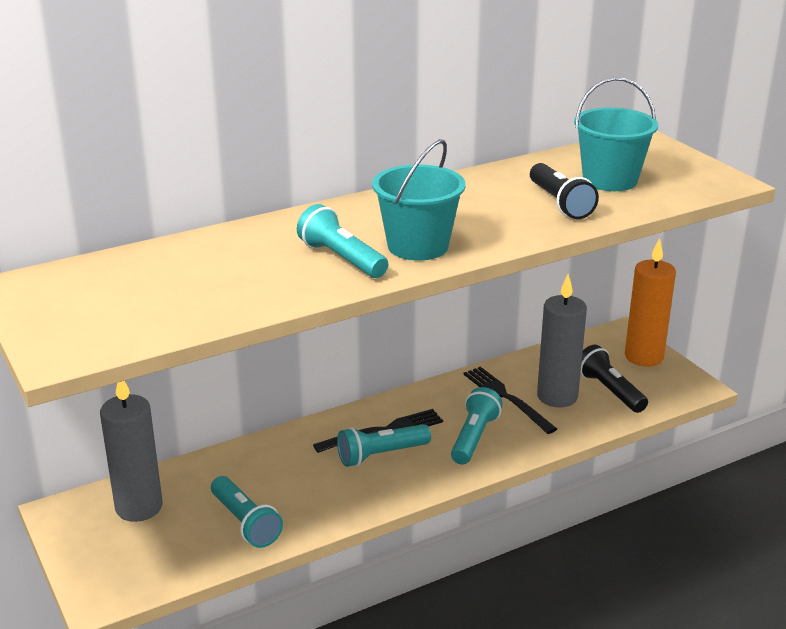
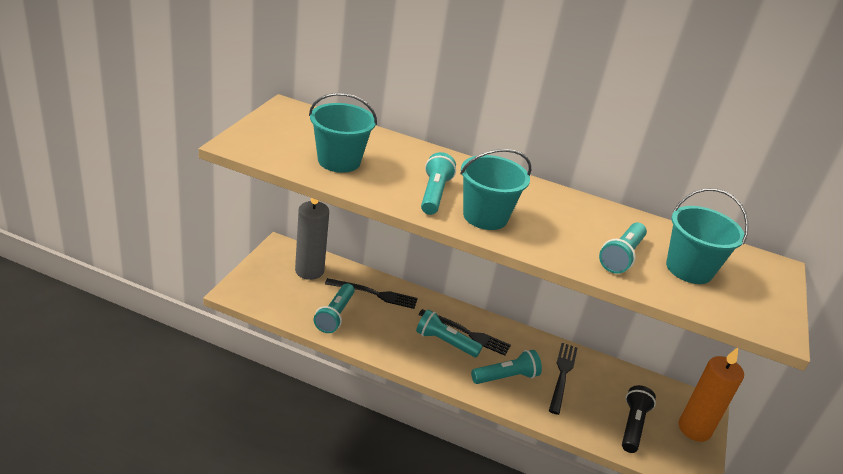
camera: 45 degrees right, 5 degrees up
black flashlight [530,163,599,219] -> turquoise flashlight [599,223,647,274]
grey candle [537,274,587,407] -> none
none -> turquoise bucket [309,93,377,173]
none -> black fork [325,278,418,309]

